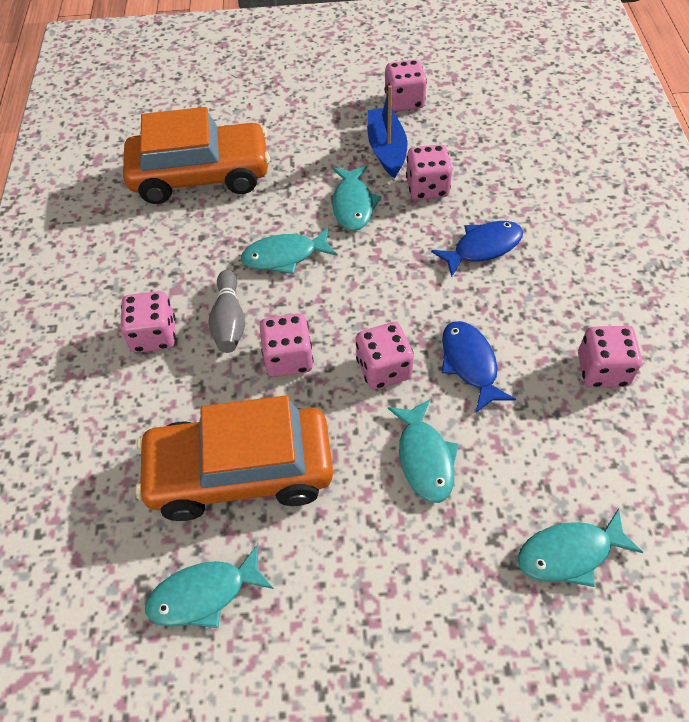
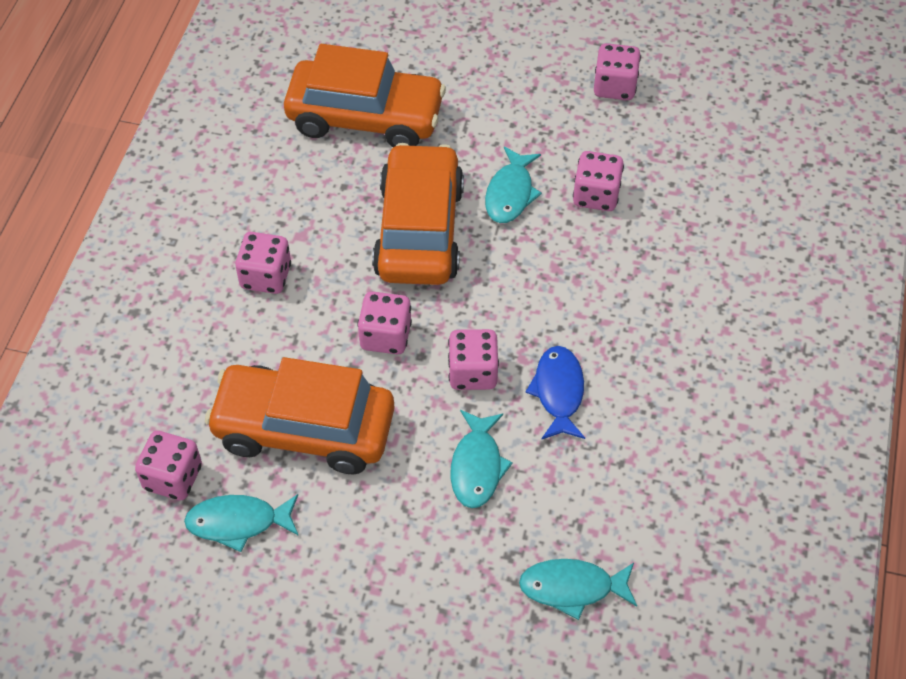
camera: 15 degrees right, 0 degrees up
grey bowling pin [208,270,245,353] -> none
turquoise fish [241,228,337,274] -> orange car [372,143,464,285]
blue boat [367,85,408,178] -> none
blue fish [431,221,523,277] -> none
pink dice [578,326,642,388] -> pink dice moved to [135,431,202,500]

